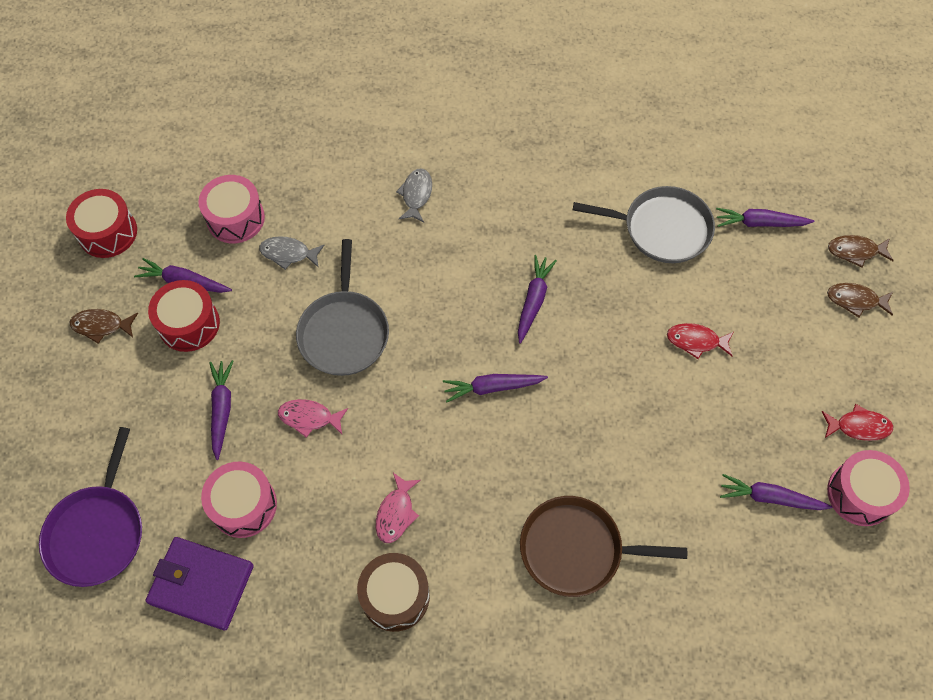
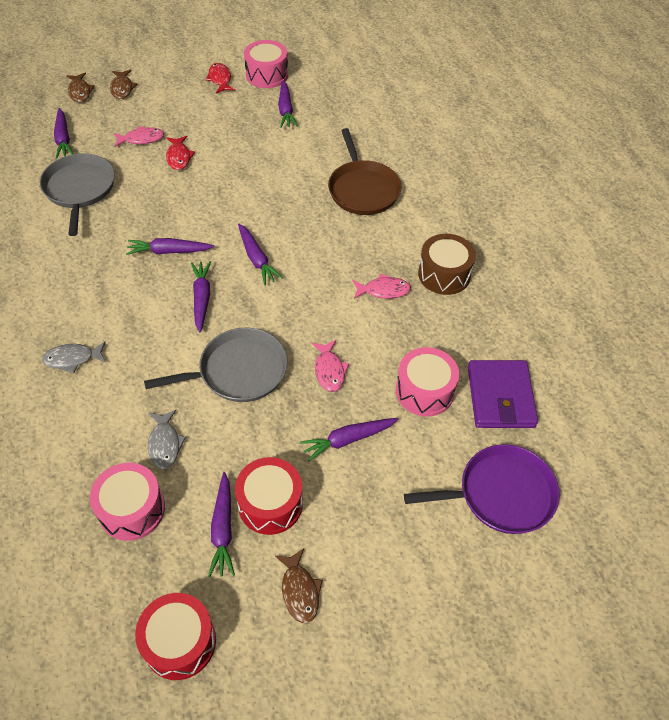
camera: 110 degrees left, 10 degrees down
none -> pink fish [114,126,164,147]
none -> purple carrot [191,261,211,333]

